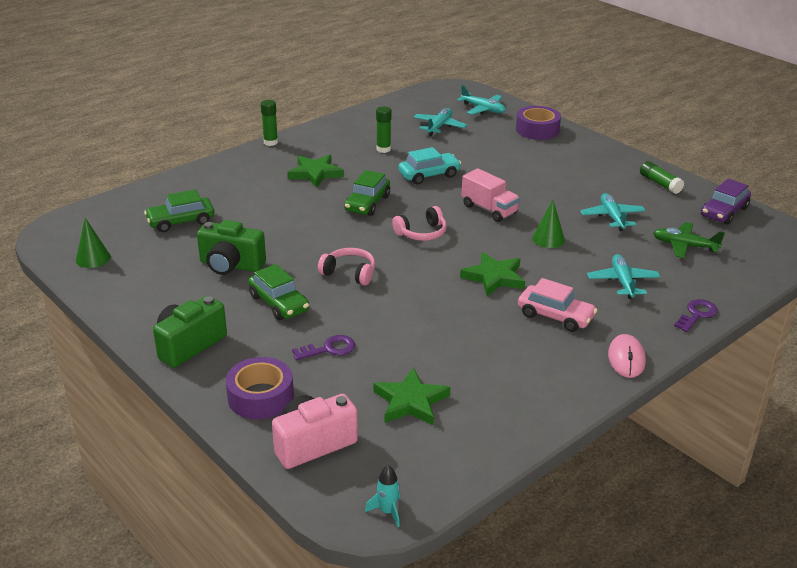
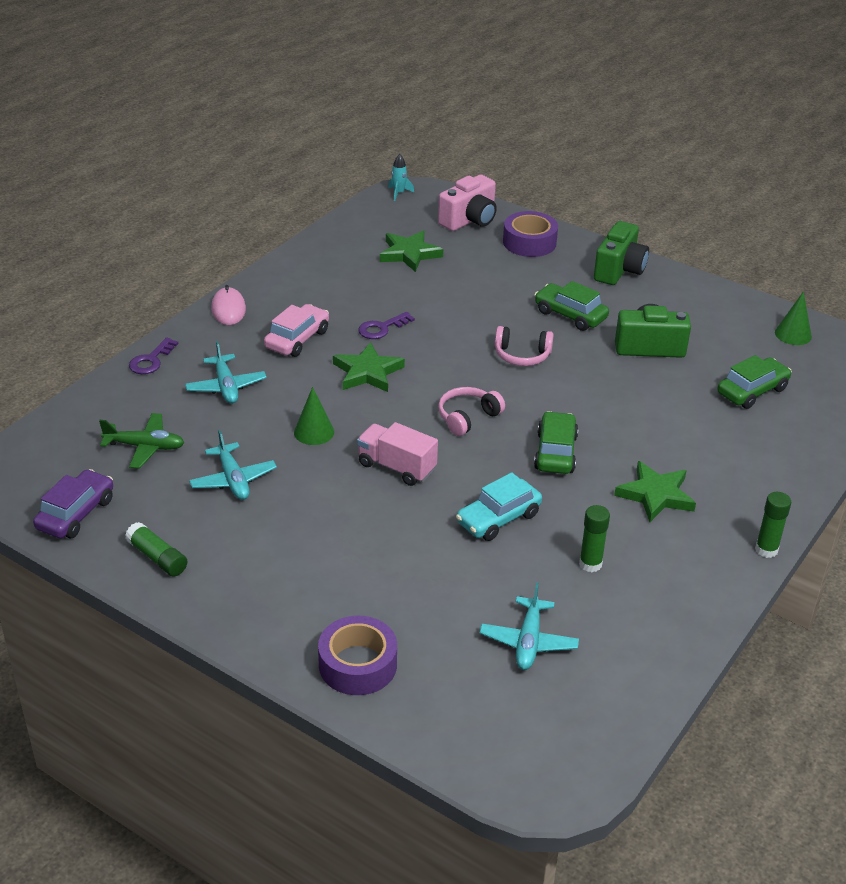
camera: 165 degrees right, 5 degrees up
purple key [292,335,355,360] -> purple key moved to [358,312,415,339]
turquoise plane [457,85,506,115] -> none
pink car [518,278,597,332] -> pink car turned 105 degrees clockwise [264,304,329,357]

